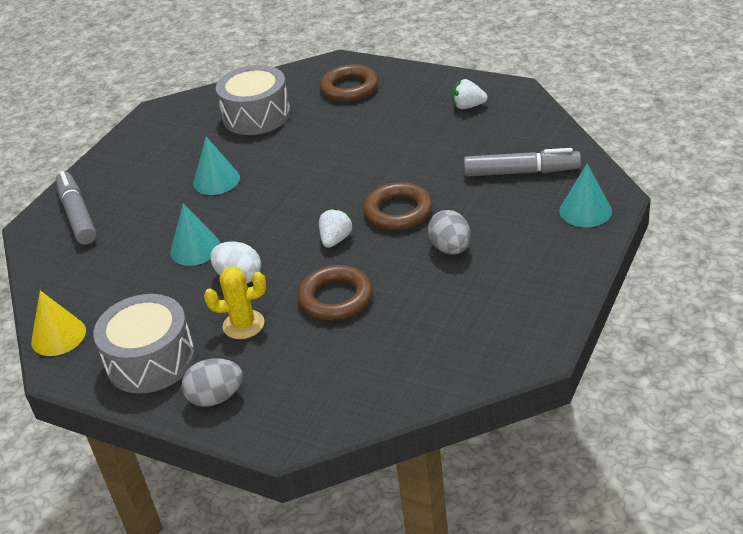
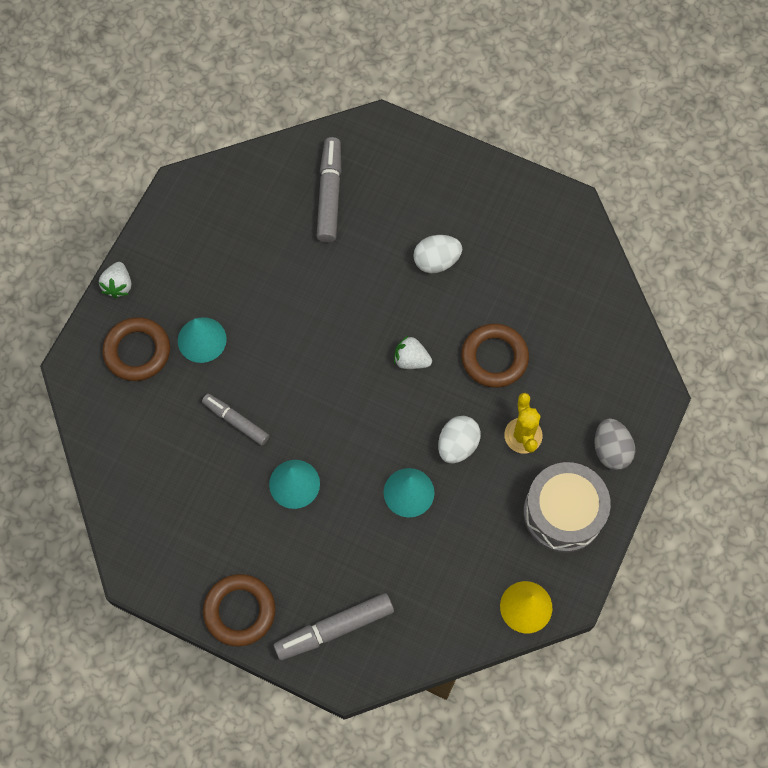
camera: 95 degrees left, 30 degrees up
grey drum [216,65,291,135] -> none
brown ring [363,182,433,231] -> brown ring moved to [203,574,276,647]
grey egg [428,210,471,255] -> white egg [413,235,462,274]
white strawberry [452,79,488,109] -> white strawberry moved to [99,262,131,299]
turquoise cone [559,163,612,227] -> turquoise cone moved to [178,317,227,363]
none -> grey marker [202,394,270,446]

